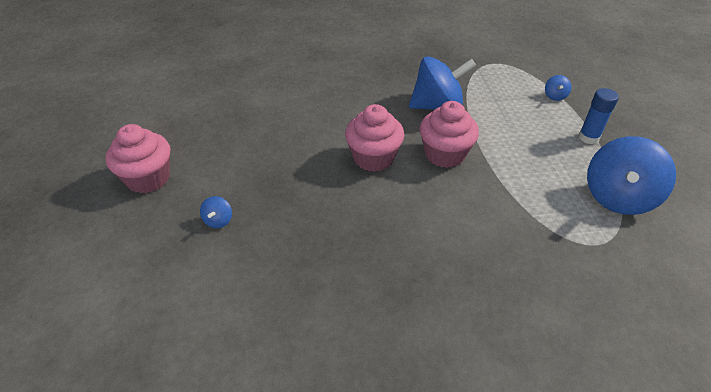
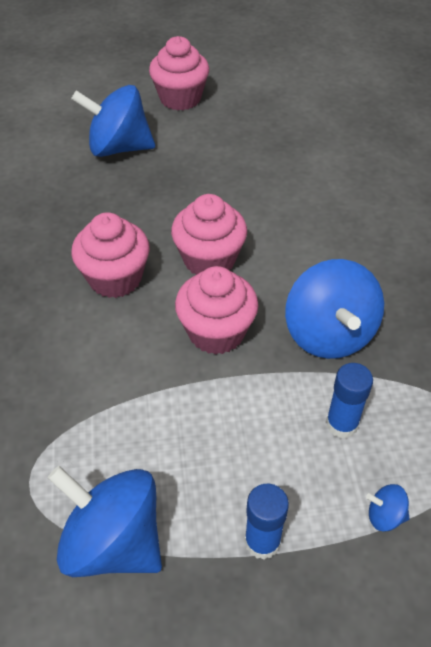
camera: 90 degrees right, 5 degrees up
blue spinning top [200,196,232,228] -> blue spinning top [71,85,155,157], size x2.44
none -> pink cupcake [71,212,150,298]
none -> blue glue stick [326,363,373,438]

